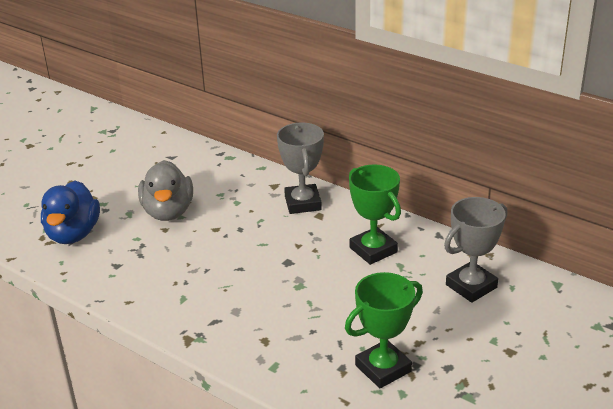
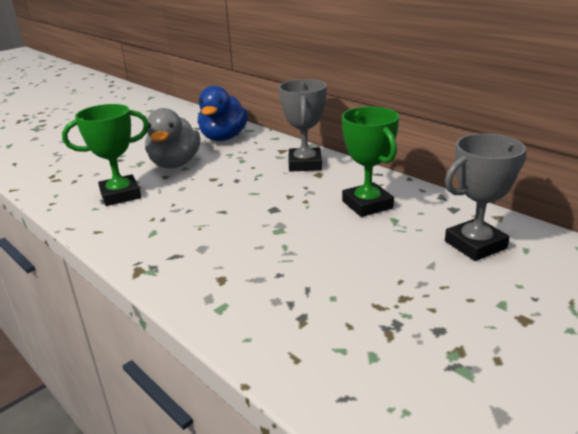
camera: 10 degrees right, 5 degrees down
blue duck [41,180,100,244] -> blue duck moved to [198,86,248,141]
green trophy [345,272,423,388] -> green trophy moved to [62,104,149,206]

